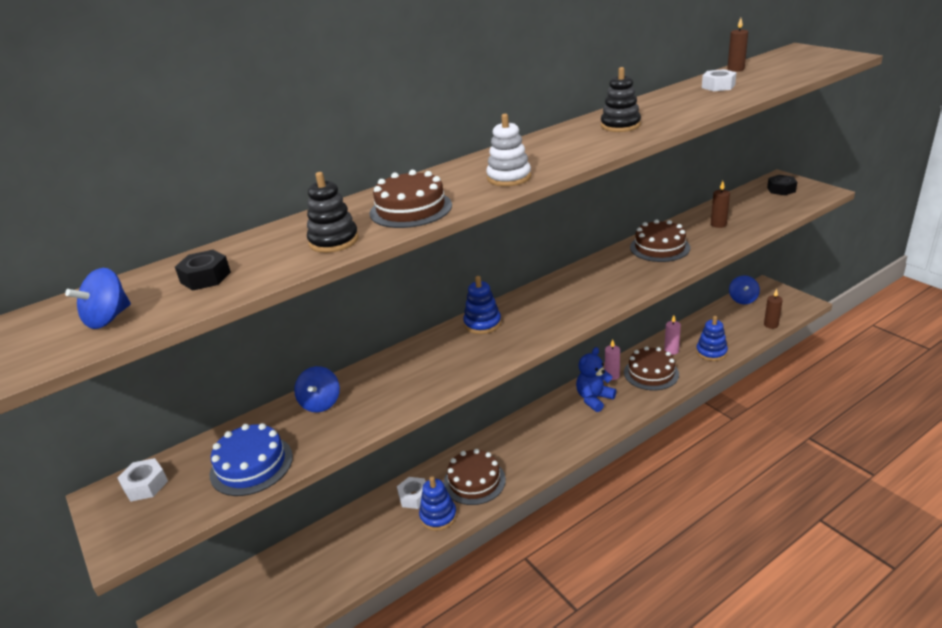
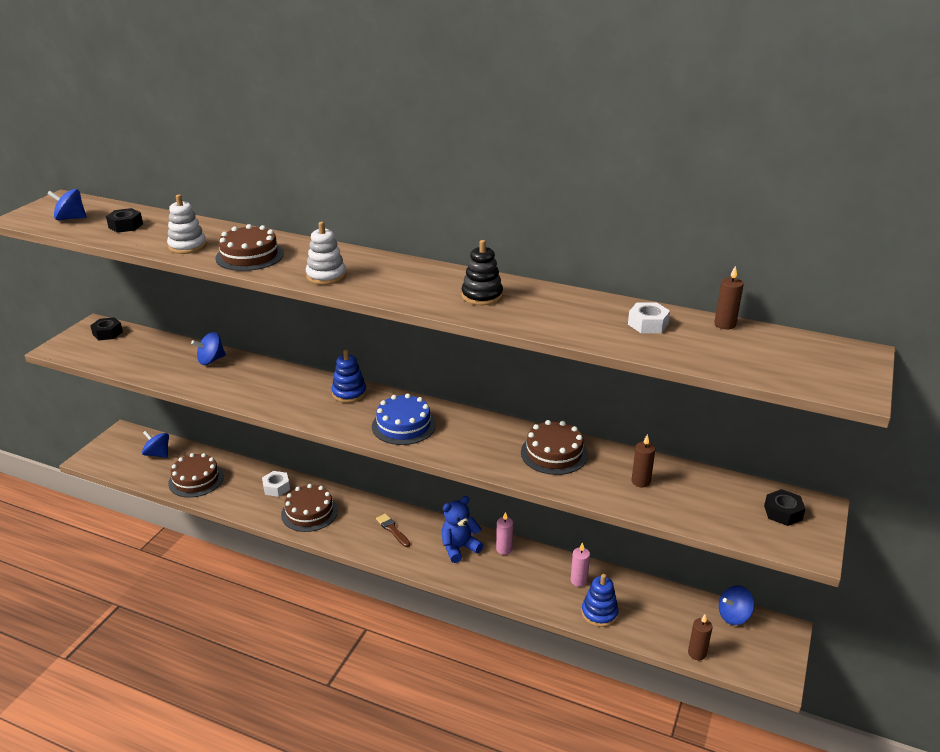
camera: 55 degrees right, 0 degrees up
white nut [118,458,168,502] -> black nut [90,317,123,340]
blue cake [210,423,293,496] -> blue cake moved to [372,394,436,445]
black stacking toy [307,172,359,253] -> white stacking toy [167,194,207,254]
blue stacking toy [419,476,457,531] -> none
blue teddy bear [576,347,616,412] -> blue teddy bear turned 45 degrees counterclockwise [441,496,483,563]
brown cake [624,346,679,390] -> brown cake moved to [168,453,224,498]
none -> blue spinning top [142,431,169,458]
none -> brown brush [376,514,410,547]

